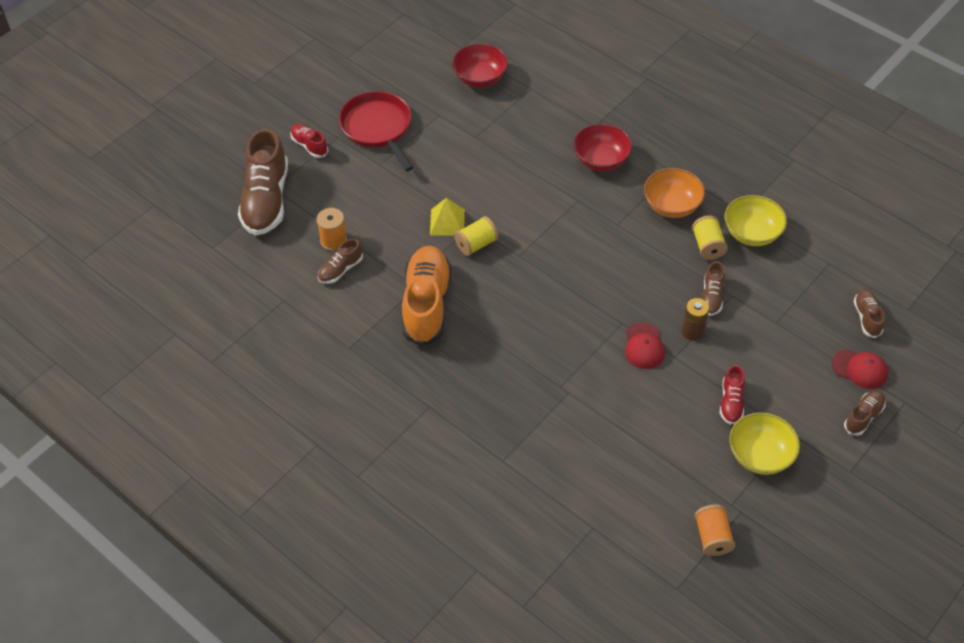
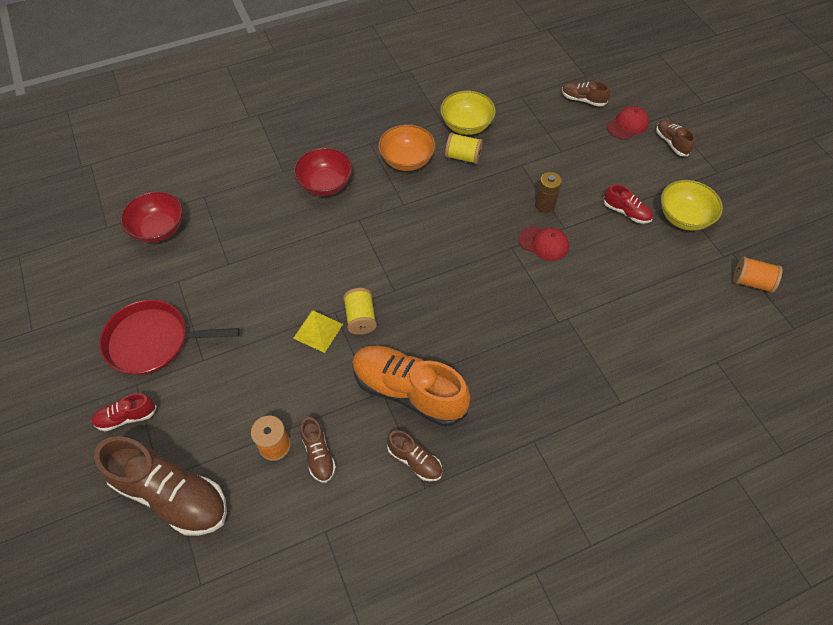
camera: 65 degrees left, 5 degrees up
brown shoe [701,261,725,316] -> brown shoe moved to [387,430,442,481]

